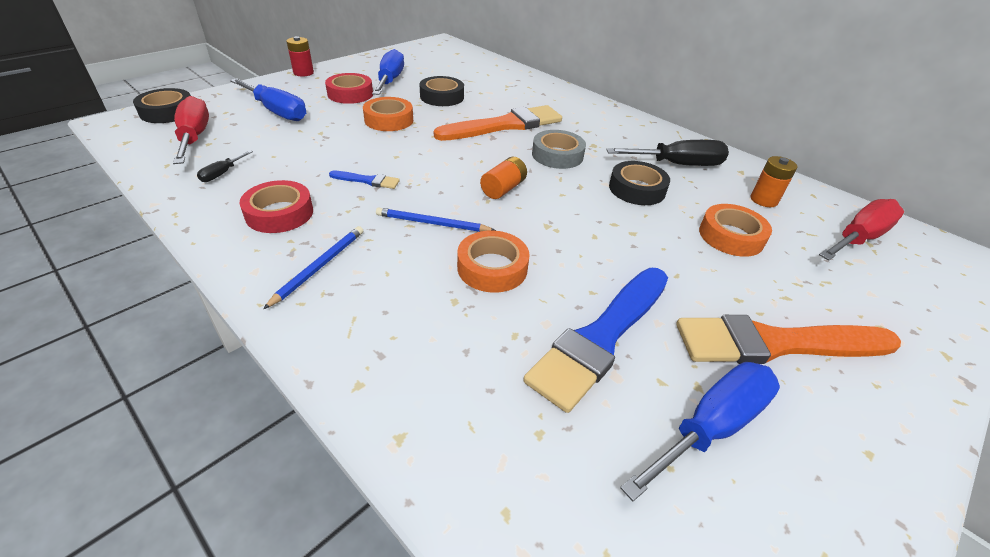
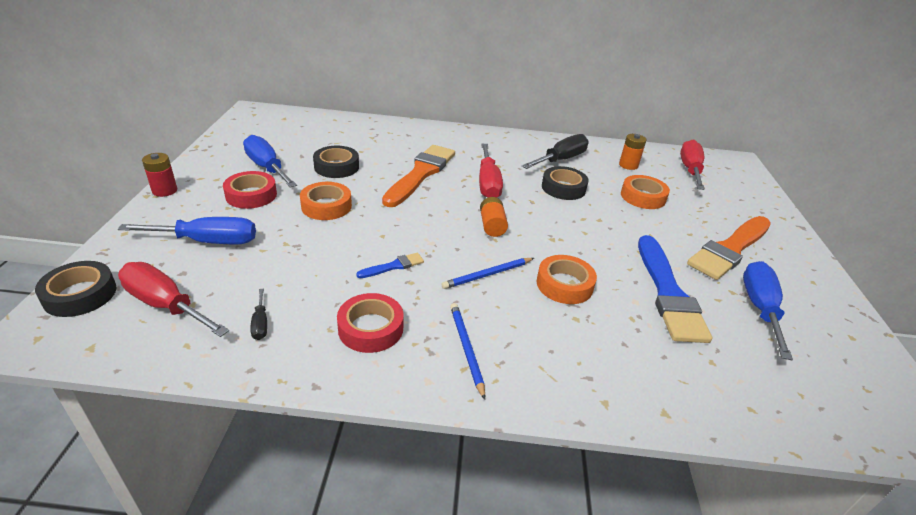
camera: 40 degrees left, 5 degrees down
grey tape [532,130,586,169] -> red screwdriver [479,144,503,198]

